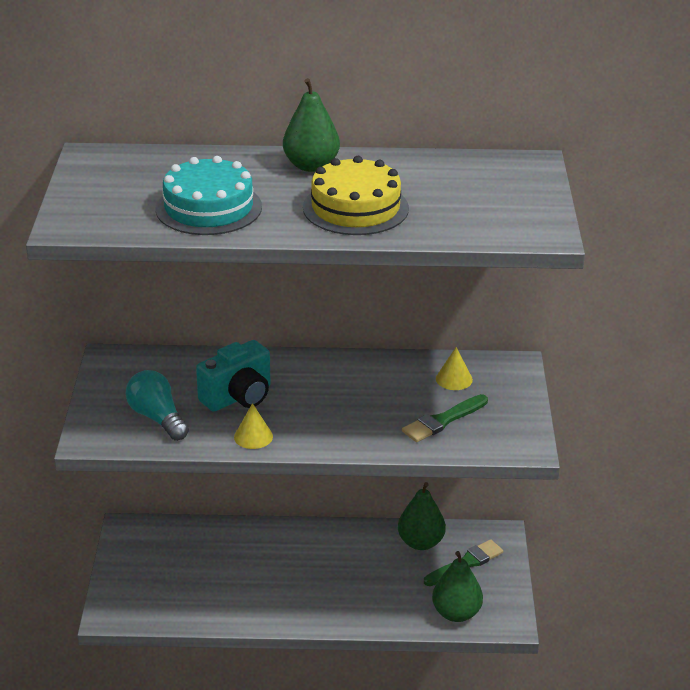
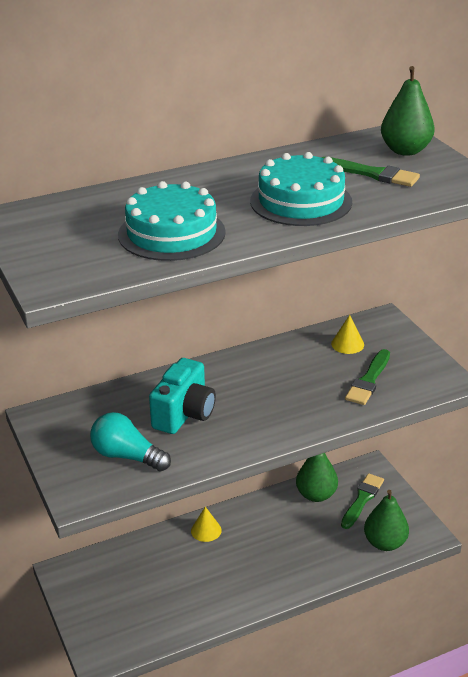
camera: 25 degrees left, 0 degrees up
yellow cone [234,403,273,449] -> yellow cone moved to [191,507,222,542]
green pear [283,78,340,172] -> green pear moved to [381,66,435,156]
yellow cake [303,156,409,235] -> turquoise cake [250,152,352,226]
none -> green brush [321,157,420,187]

